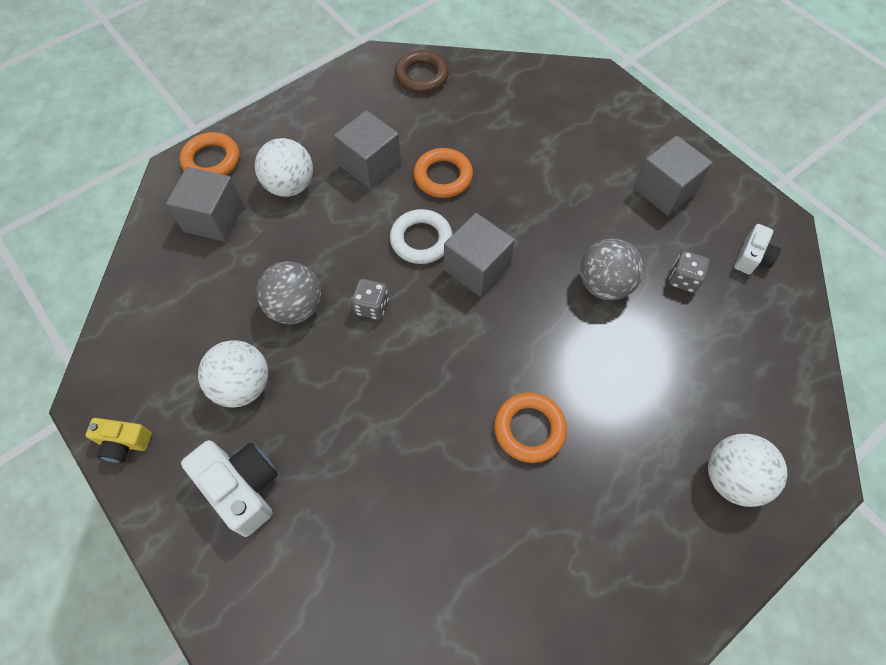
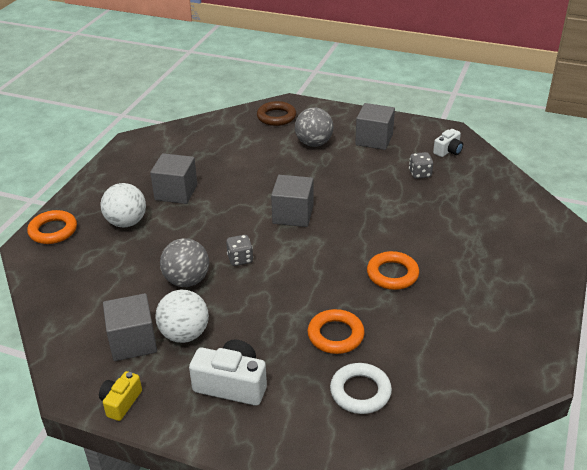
camera: 30 degrees left, 25 degrees down
yellow camera [86,418,152,463] -> yellow camera turned 135 degrees clockwise [99,371,142,421]
grey cube [166,167,244,242] -> grey cube moved to [103,293,157,361]
white ring [390,209,452,264] -> white ring moved to [330,363,392,414]
brown ring [395,50,449,93] -> brown ring moved to [257,101,296,126]
orange ring [413,148,473,198] -> orange ring moved to [307,309,365,354]
grey ball [580,238,644,300] -> grey ball moved to [295,107,334,147]
white ball [708,434,787,507] -> none
white camera [734,224,781,274] -> white camera turned 45 degrees clockwise [433,129,463,157]

